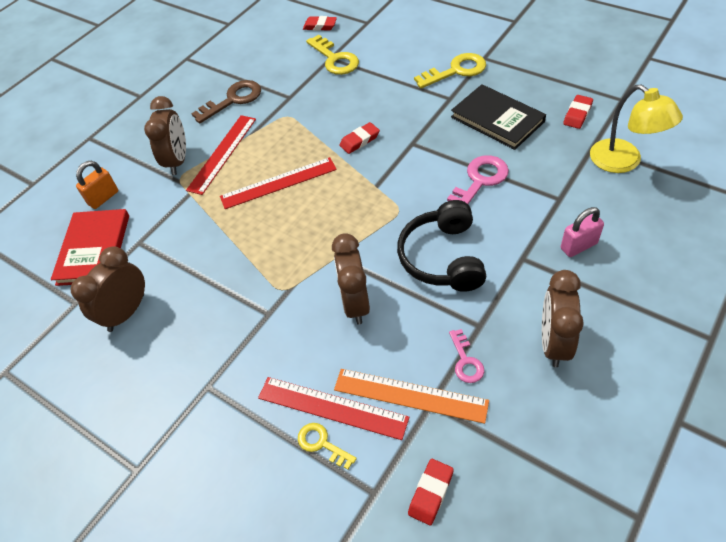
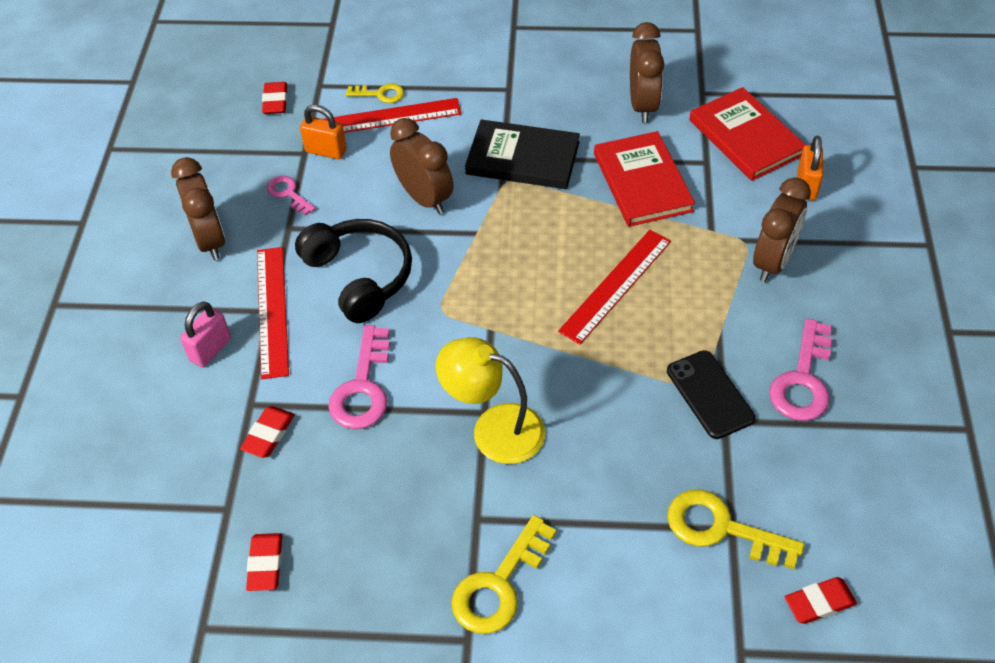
camera: 145 degrees right, 0 degrees up
brown clock [144,96,186,175] -> brown clock turned 120 degrees counterclockwise [753,177,811,282]
red ruler [186,115,256,195] -> red ruler moved to [257,247,289,379]
brown key [191,80,261,123] -> pink key [769,319,832,421]
orange ruler [334,369,489,424] -> orange padlock [300,105,347,159]
red eraser [339,122,380,154] -> red eraser moved to [240,406,295,458]
black book [451,84,546,150] -> black book moved to [465,119,580,189]
yellow lamp [590,85,683,173] -> yellow lamp moved to [436,337,545,464]
none -> red book [594,131,695,227]
none -> black phone [667,350,755,439]

